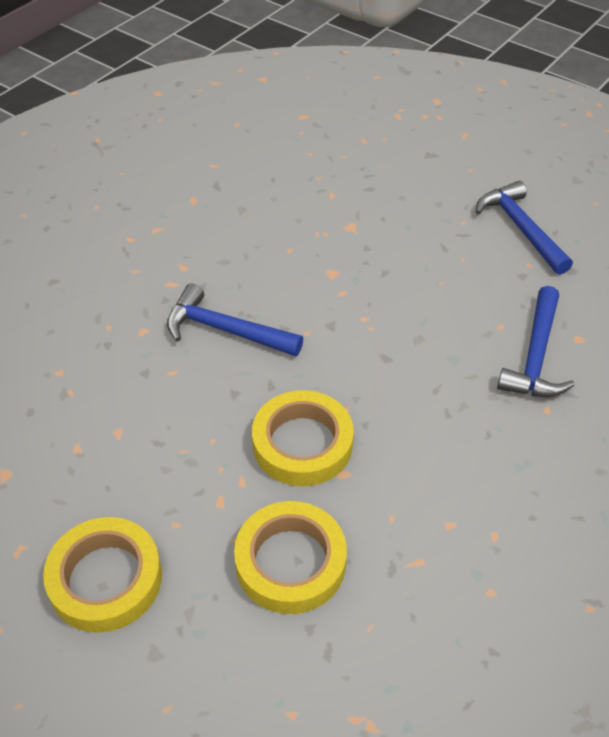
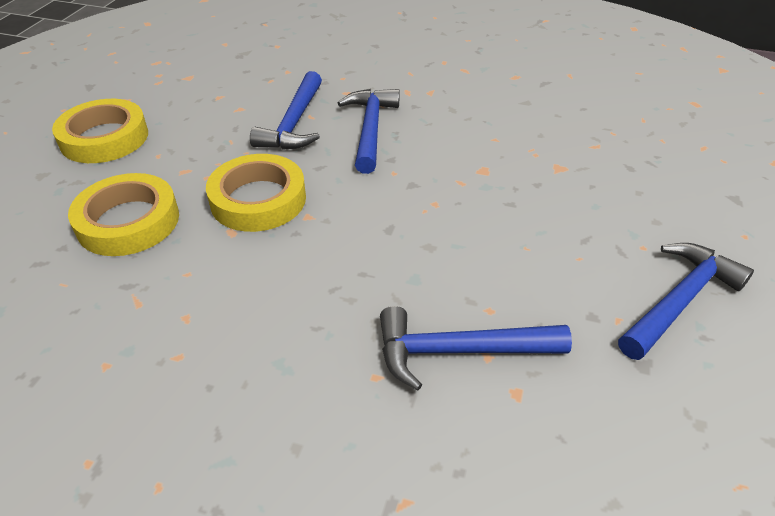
camera: 70 degrees right, 5 degrees down
none -> blue hammer [250,71,322,150]

